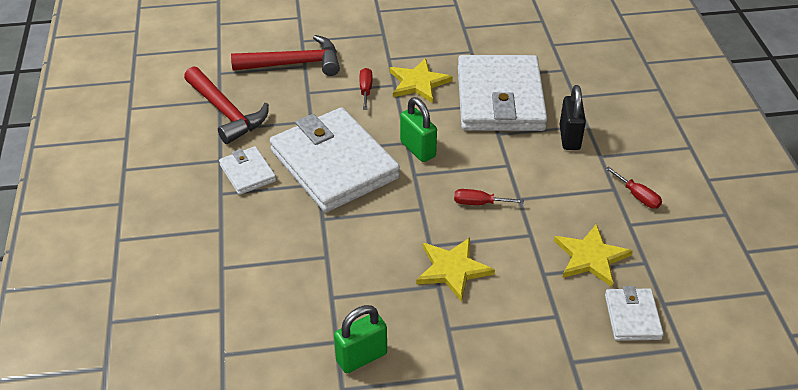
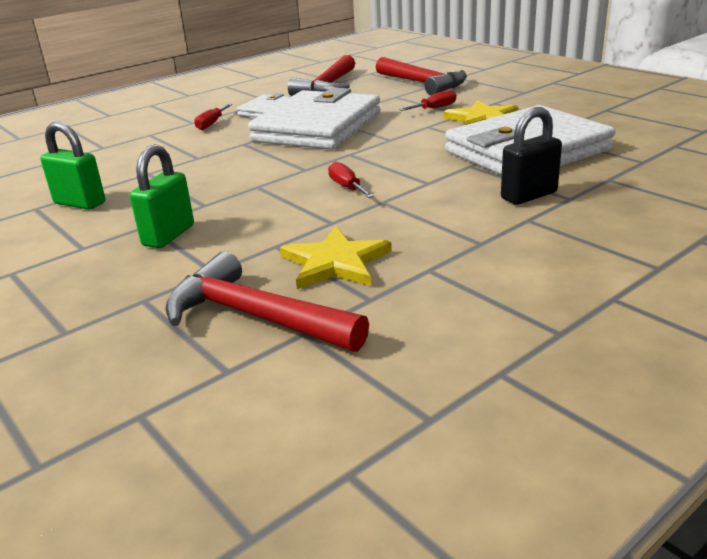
camera: 60 degrees right, 15 degrees down
green padlock [400,97,437,162] -> green padlock moved to [130,144,194,248]
yellow star [416,237,495,302] -> none
red screwdriver [605,166,662,209] -> red screwdriver moved to [194,104,232,130]
white wallet [605,286,664,341] -> red hammer [165,251,369,352]

